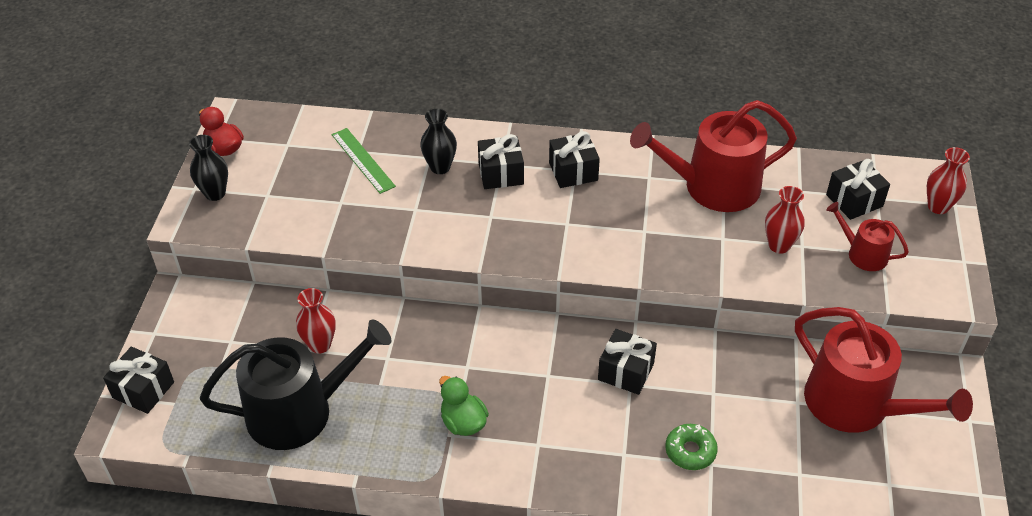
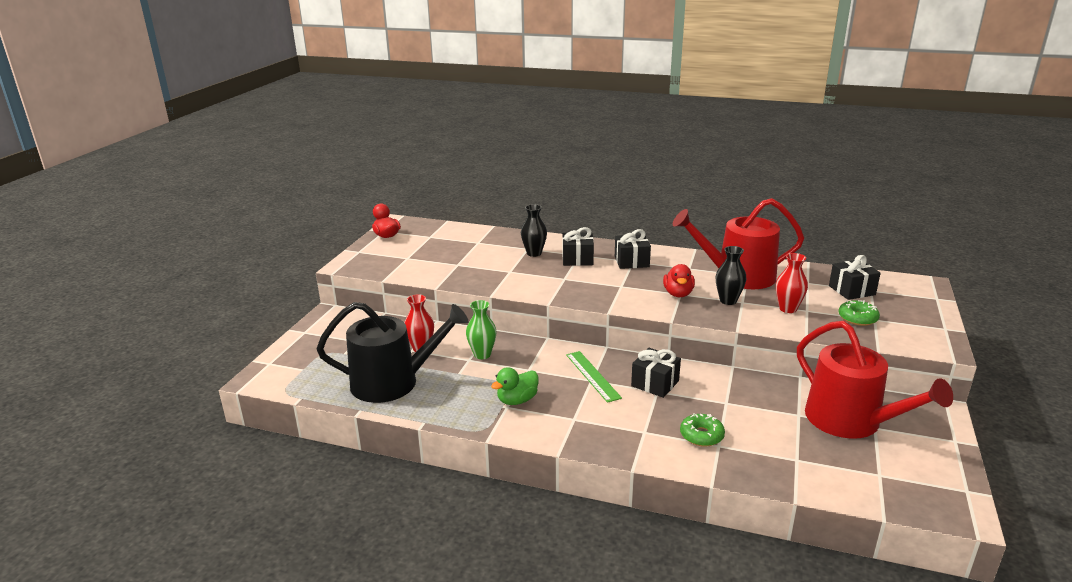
camera: 10 degrees right, 20 degrees down
black gift [103,347,174,414] -> none
black vase [189,135,228,201] -> black vase moved to [715,246,746,305]
green ruler [332,128,396,194] -> green ruler moved to [566,351,622,403]
green duck [439,376,489,436] -> green duck turned 105 degrees counterclockwise [491,367,539,405]
red watering can [826,202,909,271] -> green donut [839,300,880,326]
red vase [927,147,970,214] -> none
none -> green vase [466,300,497,359]
none -> red duck [663,264,695,297]

